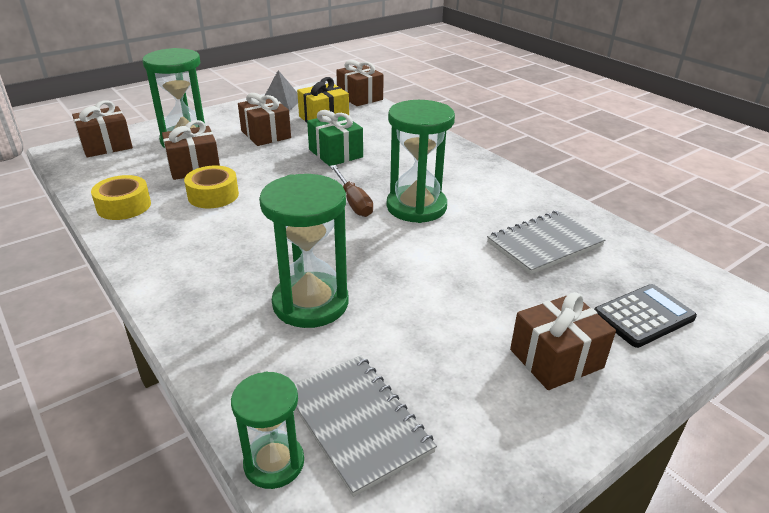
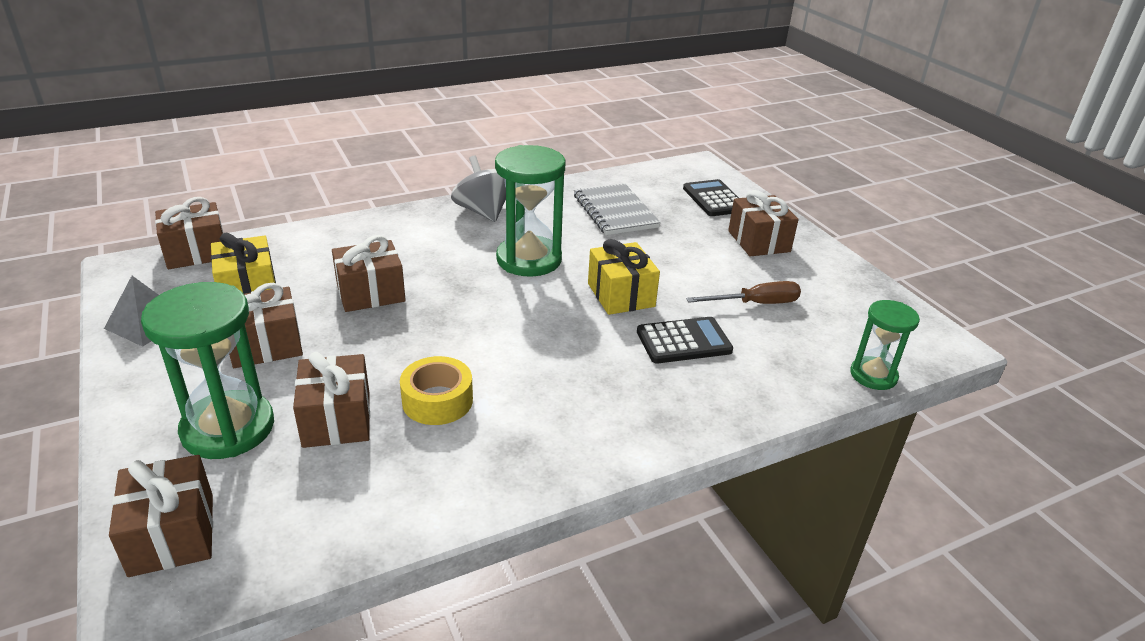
camera: 80 degrees left, 0 degrees up
yellow tape [91,175,151,220] -> none
green hourglass [259,174,348,328] -> black calculator [637,317,733,364]
grey notebook [295,355,437,497] -> none
green gift [307,110,363,166] -> brown gift [332,235,406,312]
brown screwdriver [330,165,373,217] -> brown screwdriver moved to [686,281,801,304]
none -> grey spinning top [451,156,506,222]
none -> yellow gift [588,239,660,315]

